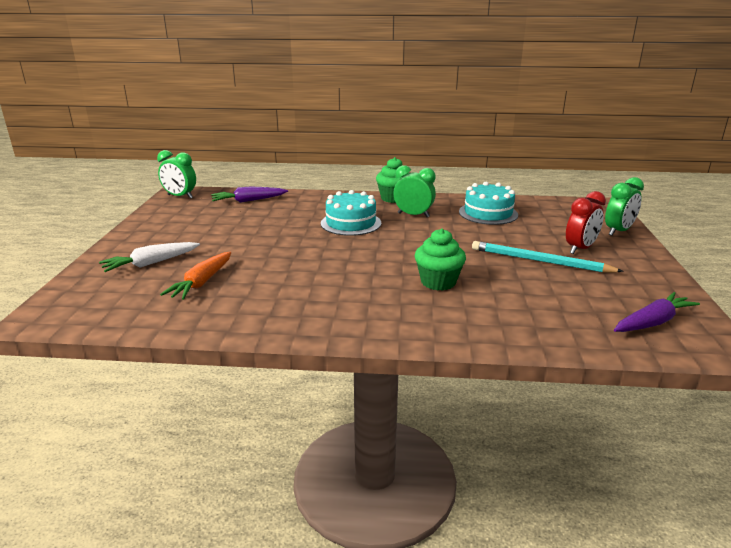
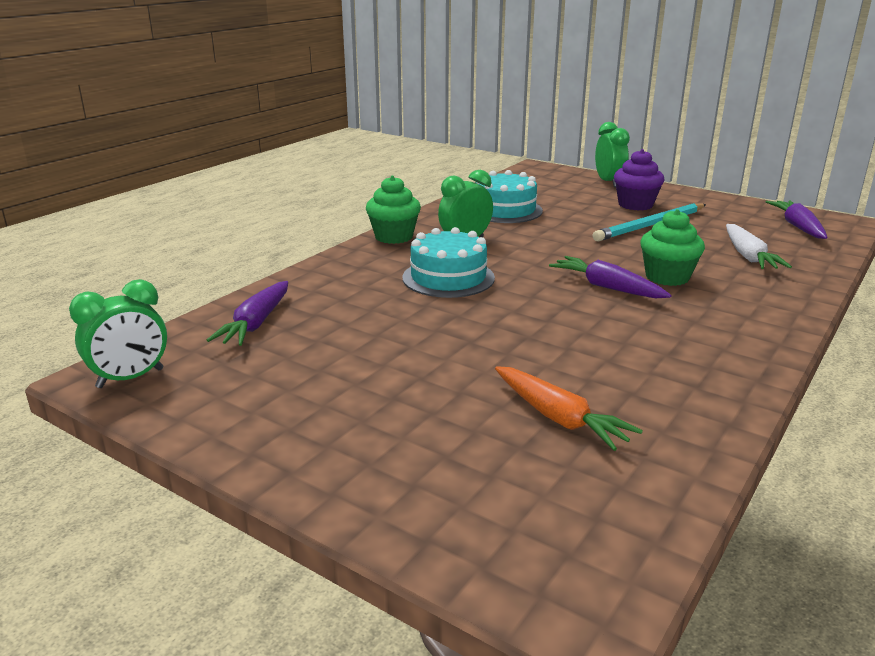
camera: 60 degrees left, 0 degrees up
white carrot [99,242,200,272] -> white carrot moved to [726,224,792,269]
red clock [566,191,606,254] -> purple cupcake [614,149,664,211]
none -> purple carrot [549,256,671,298]

